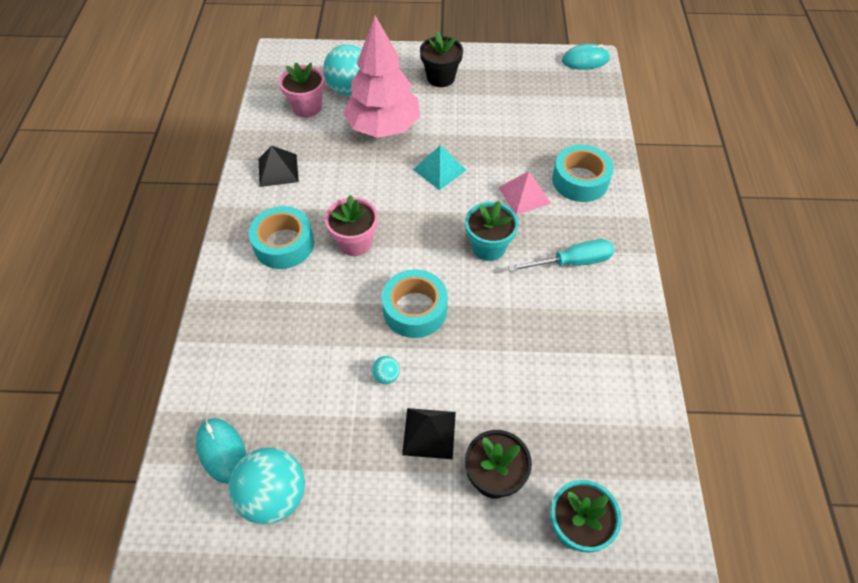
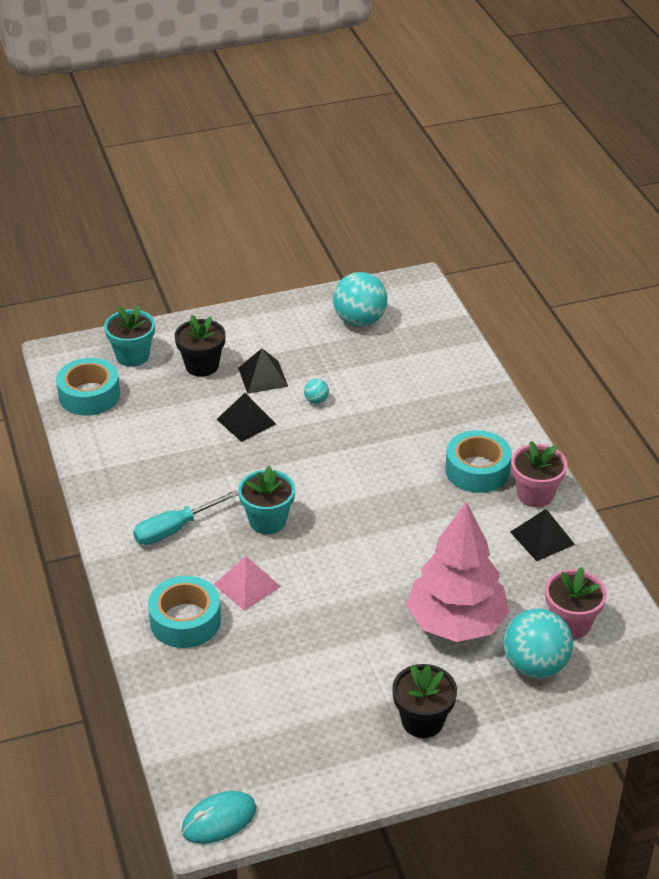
camera: 160 degrees right, 15 degrees down
turquoise mouse [196,418,246,484] -> none
pink flower pot [325,195,378,256] -> pink flower pot moved to [511,441,568,507]
turquoise tape [382,269,448,338] -> turquoise tape moved to [56,358,120,416]
turquoise pyramid [413,145,466,190] -> none
none -> black pyramid [216,393,276,442]

